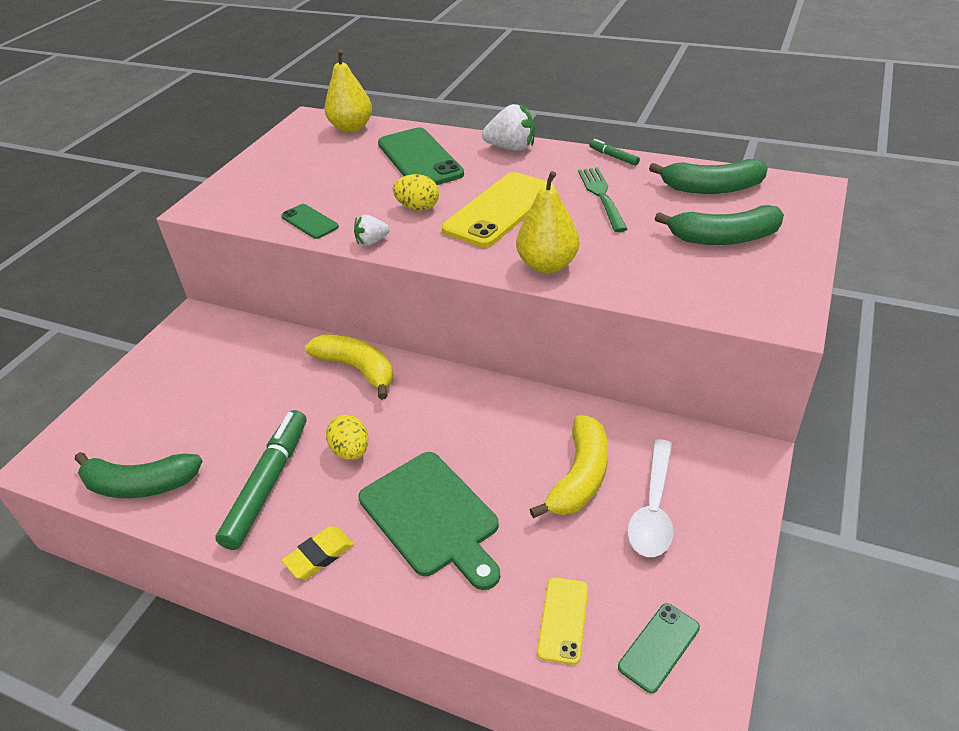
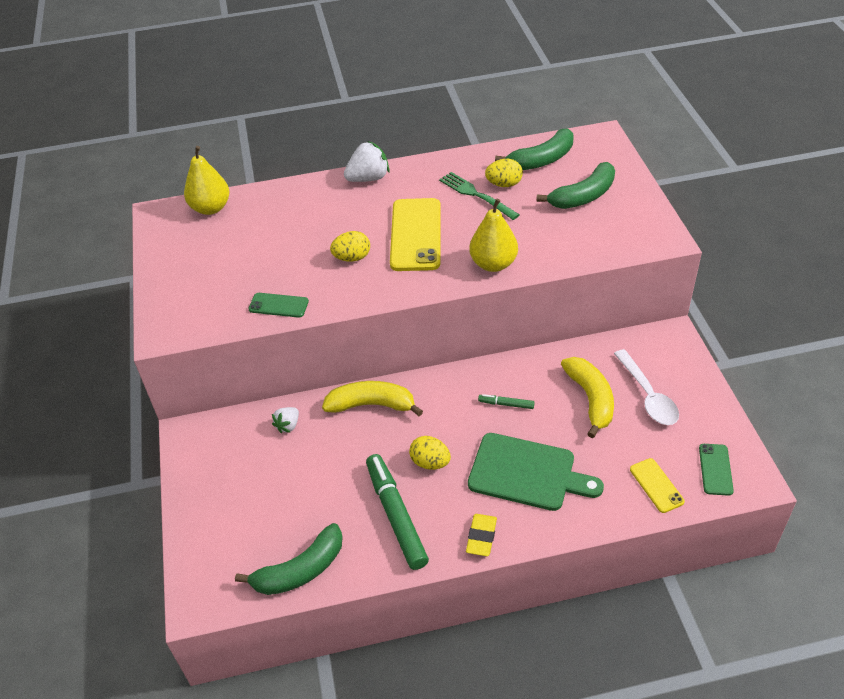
camera: 35 degrees left, 5 degrees up
white strawberry [354,215,390,246] -> white strawberry moved to [272,407,299,433]
green phone [378,128,464,185] -> none
green marker [589,139,640,166] -> green marker moved to [478,394,535,409]
none -> yellow egg [485,159,523,187]

